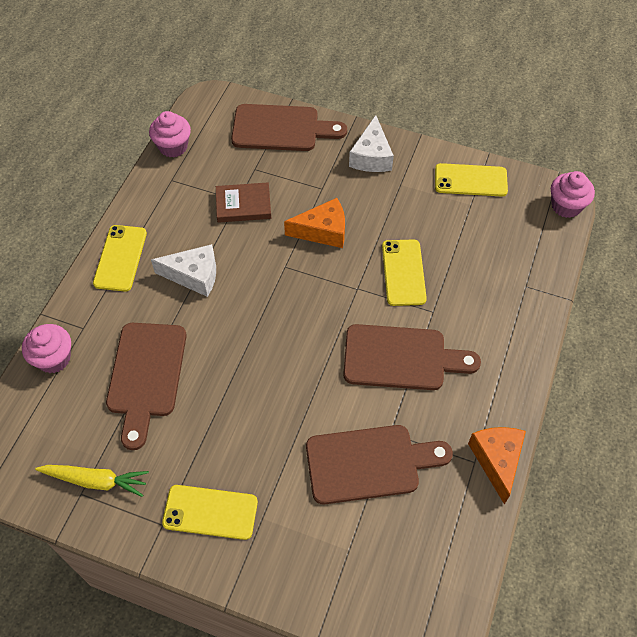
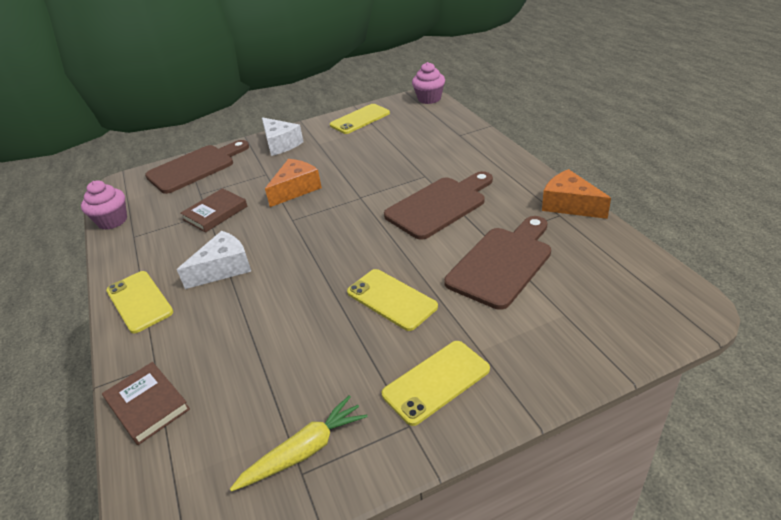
camera: 40 degrees left, 20 degrees down
pink cupcake [22,324,71,373] -> brown book [102,362,190,445]
brown cutting board [106,323,187,450] -> none
yellow phone [382,239,427,306] -> yellow phone moved to [347,269,438,331]

